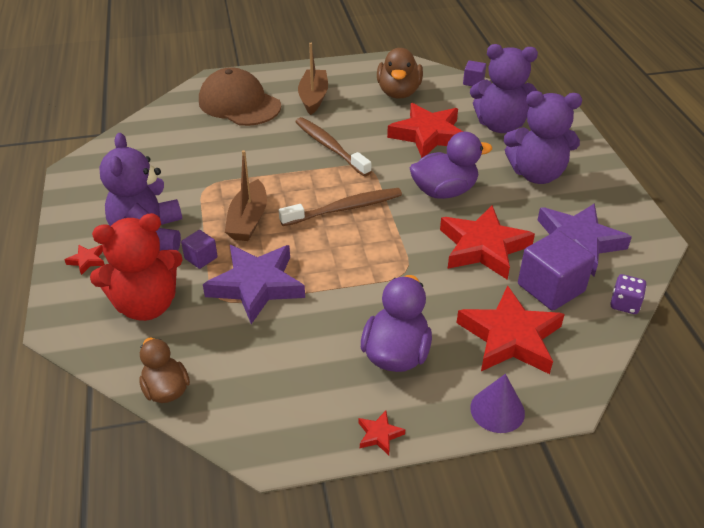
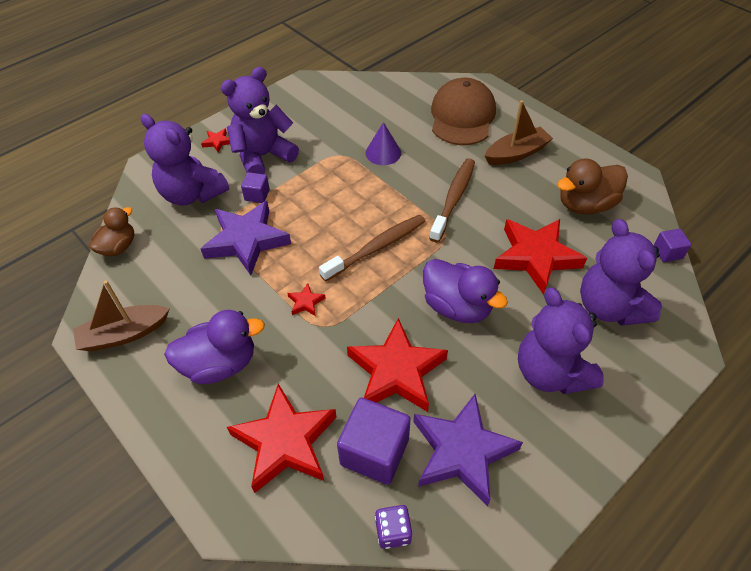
camera: 60 degrees right, 10 degrees up
red teddy bear [90,213,183,321] -> purple teddy bear [141,114,229,205]
brown boat [225,150,267,241] -> brown boat moved to [73,280,170,352]
brown toothbrush [279,188,402,226] -> brown toothbrush turned 75 degrees counterclockwise [319,215,425,282]
red star [358,411,405,455] -> red star moved to [287,283,325,316]
purple cone [470,374,525,433] -> purple cone moved to [365,122,401,165]

